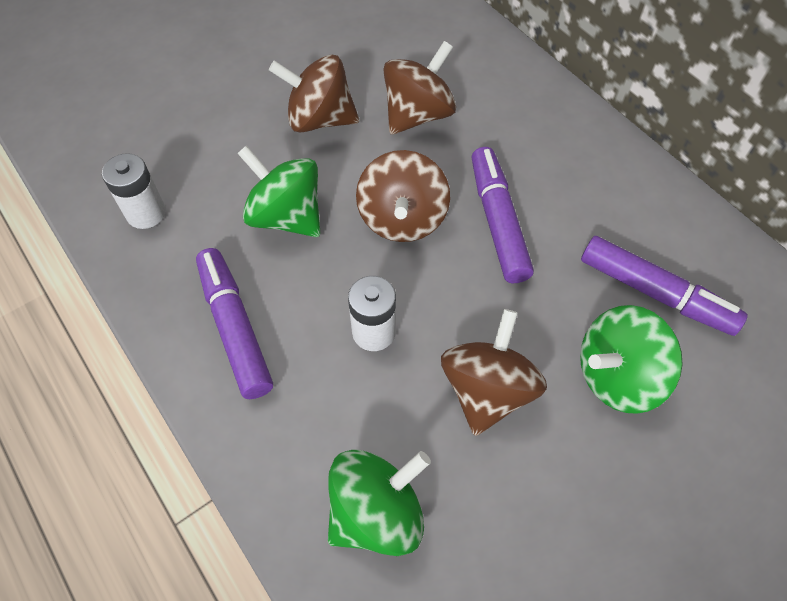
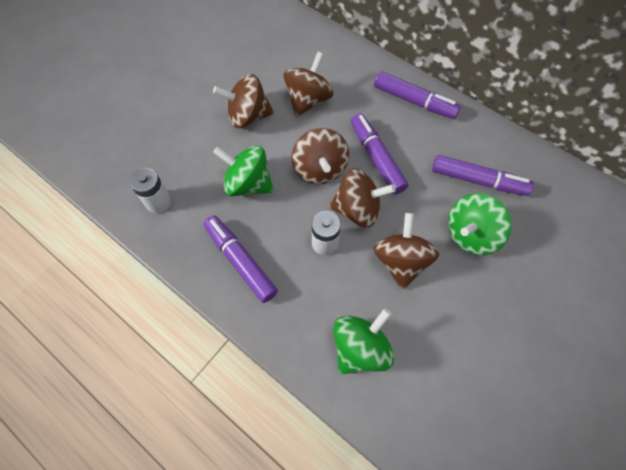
camera: 15 degrees left, 5 degrees up
none -> brown spinning top [329,168,395,228]
none -> purple marker [374,71,461,119]

